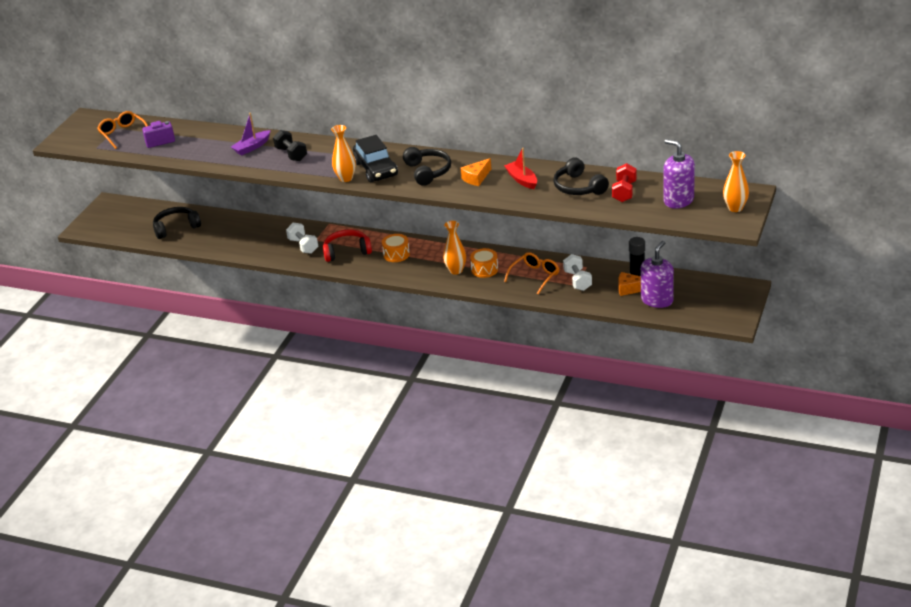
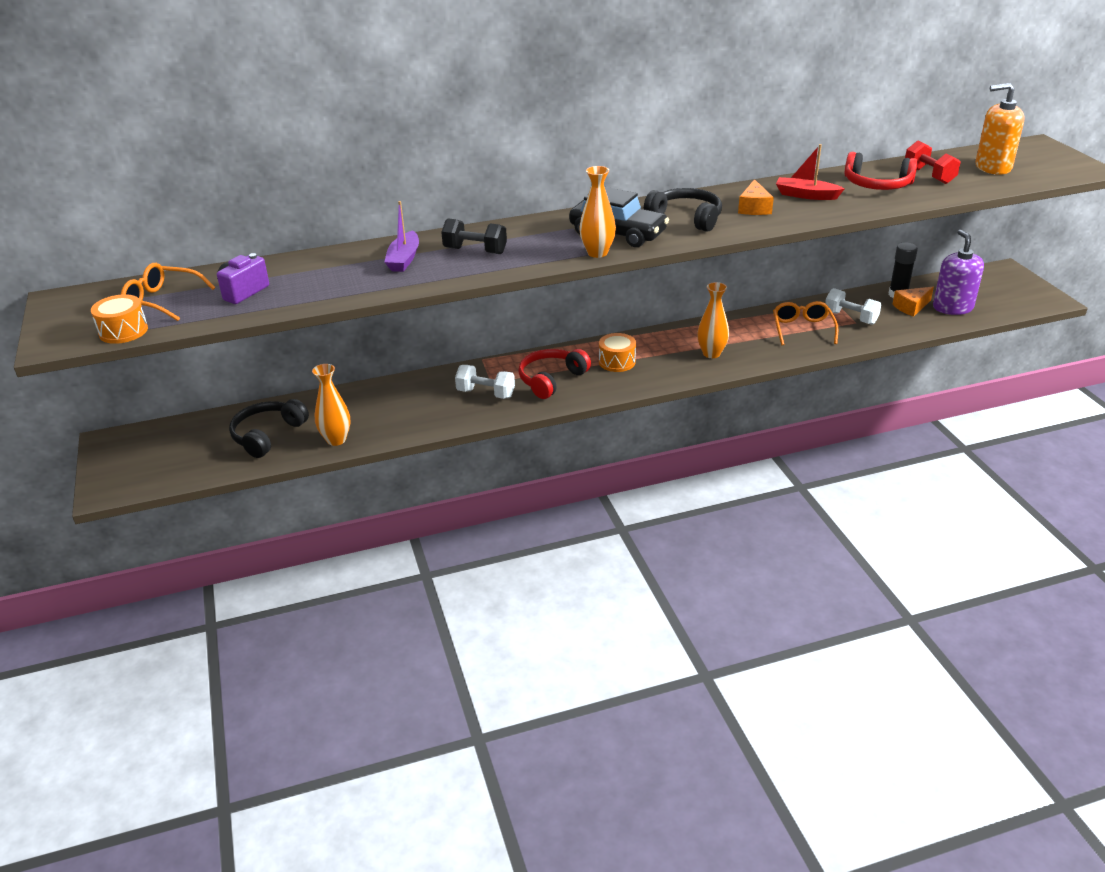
camera: 40 degrees left, 0 degrees up
orange drum [470,248,498,278] -> orange drum moved to [91,294,148,344]
black headphones [553,158,609,195] -> red headphones [845,152,918,190]
purple soap dispenser [663,139,695,208] -> orange soap dispenser [975,83,1024,175]
orange vase [723,151,749,212] -> orange vase moved to [312,364,350,446]

